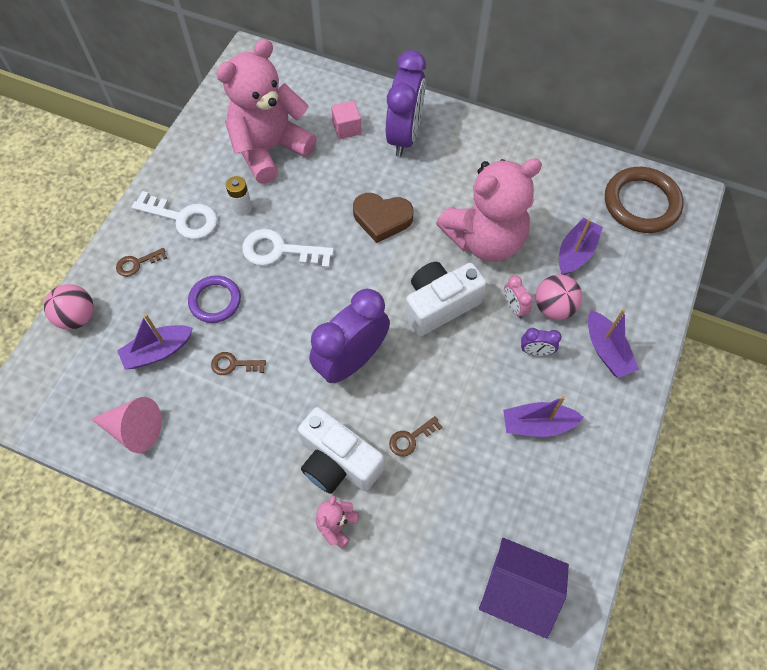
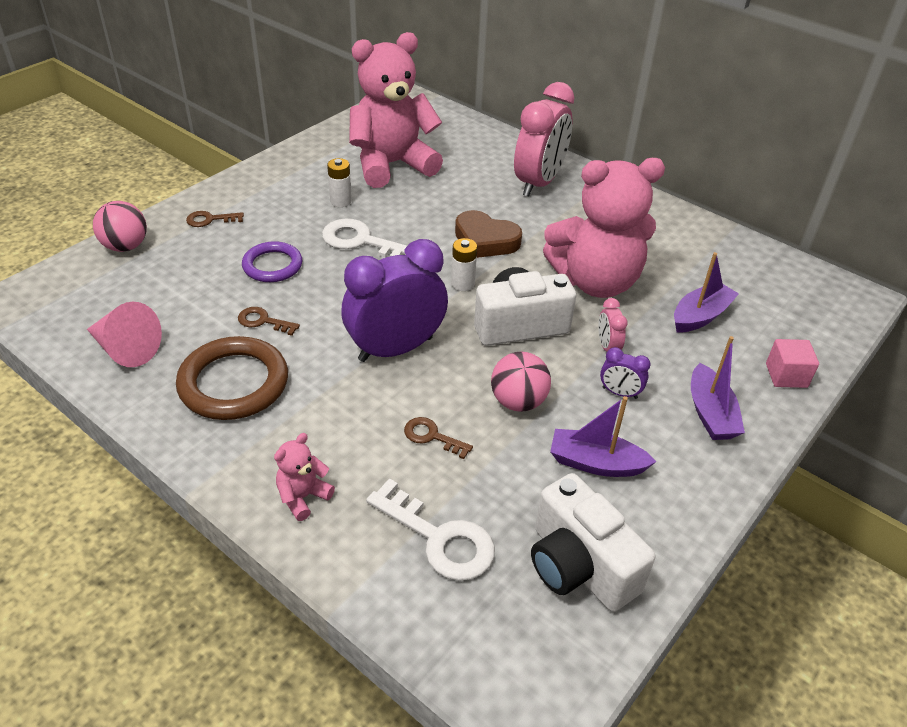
camera: 15 degrees right, 20 degrees down
purple boat [117,314,193,370] -> none
white key [132,191,218,239] -> white key moved to [366,478,495,581]
white camera [298,407,384,494] -> white camera moved to [531,473,655,612]
pink cube [331,101,362,139] -> pink cube moved to [766,339,819,388]
purple clock [386,50,426,157] -> pink clock [514,82,575,197]
brown key [389,416,443,457] -> brown key turned 45 degrees clockwise [404,417,473,459]
purple house [479,538,569,638] -> none
pink ball [536,274,582,320] -> pink ball moved to [491,352,551,412]
brown ring [605,167,684,233] -> brown ring moved to [176,336,288,420]
none -> white battery [451,238,477,291]

